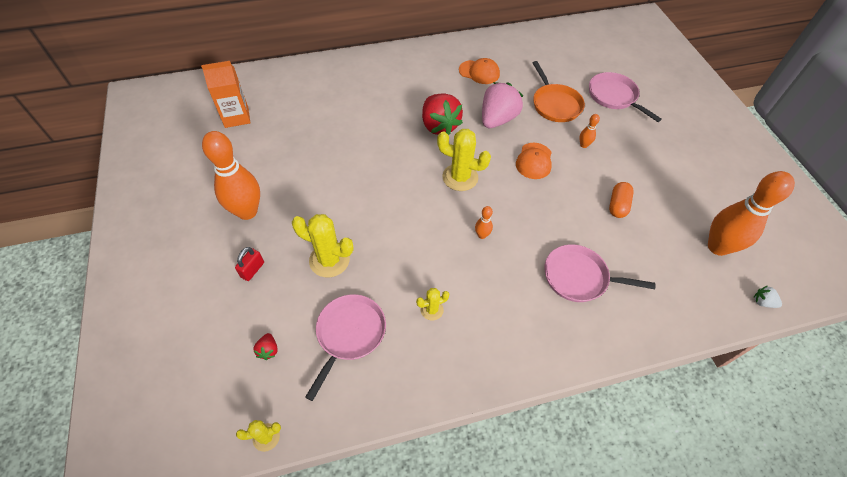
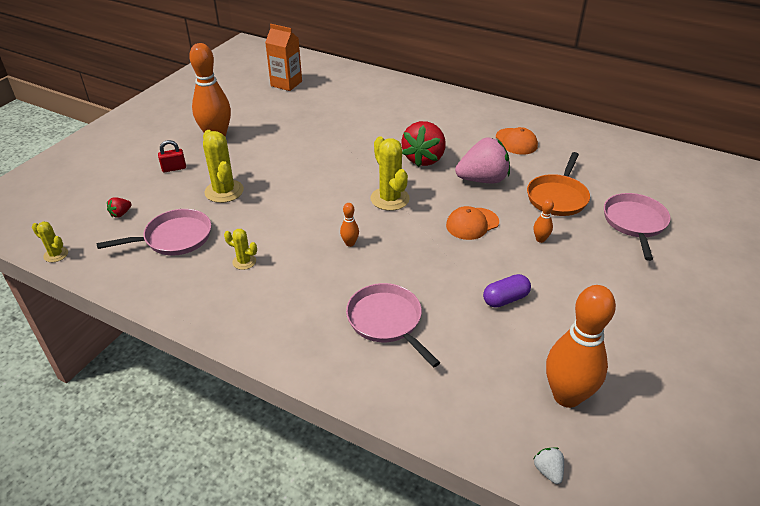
camera: 45 degrees right, 15 degrees down
orange capsule [609,182,634,218] -> purple capsule [483,274,531,308]

